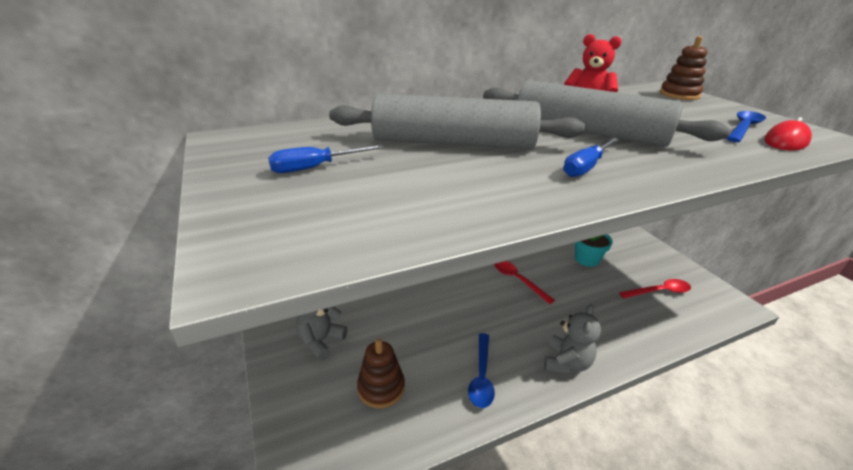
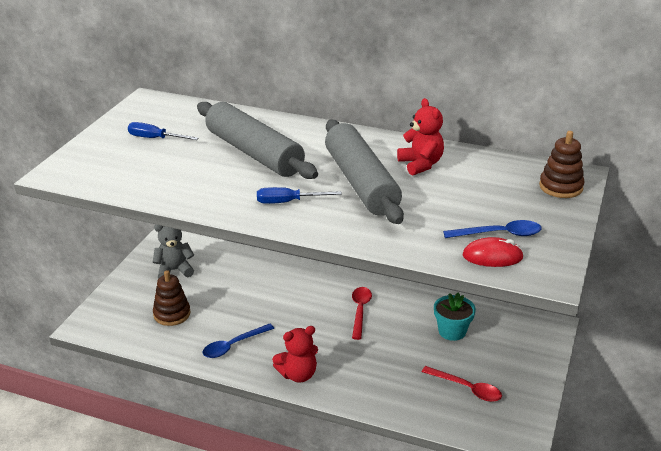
camera: 45 degrees right, 0 degrees up
grey teddy bear [544,304,601,374] -> red teddy bear [272,326,318,383]

